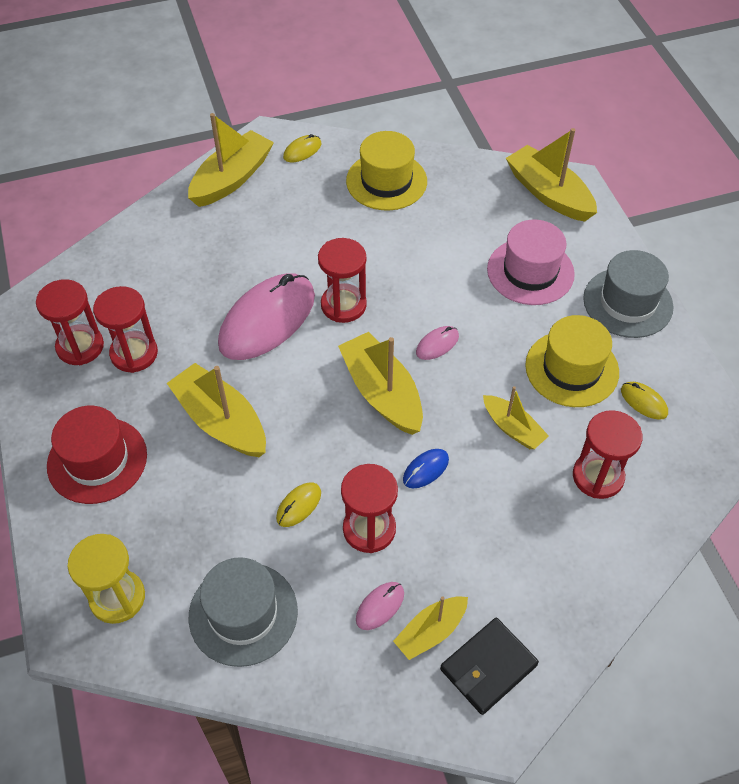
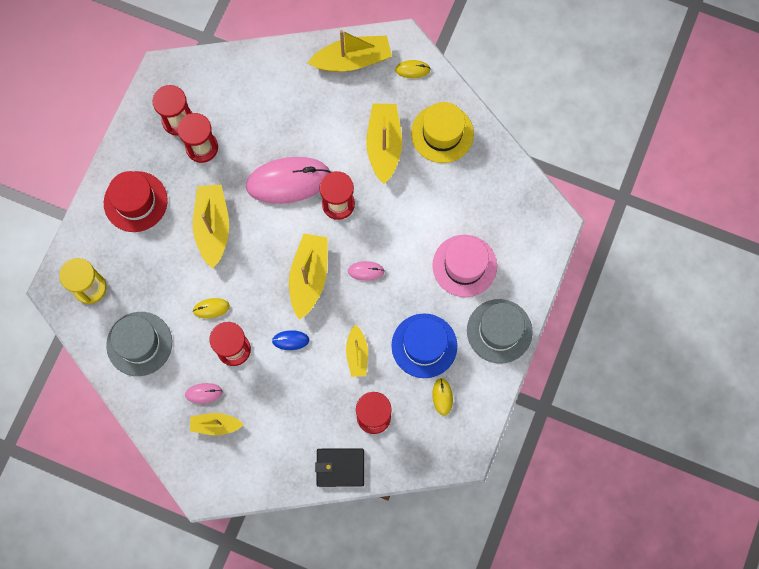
camera: 40 degrees right, 20 degrees up
black wallet [440,618,539,715] -> black wallet moved to [315,448,364,487]
yellow boat [506,128,597,222] -> yellow boat moved to [366,104,402,184]
yellow hat [525,315,619,407] -> blue hat [391,313,457,378]

